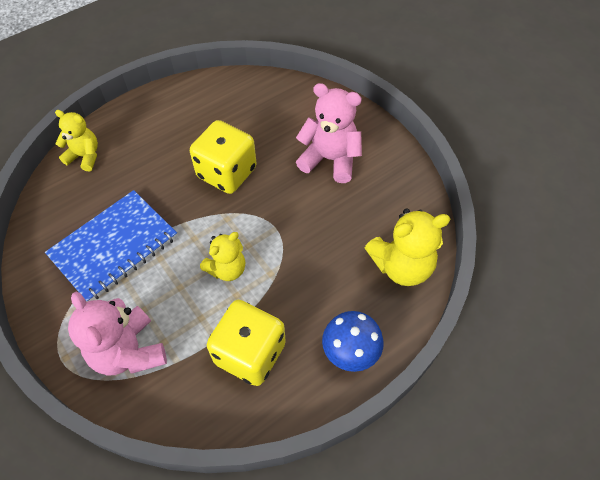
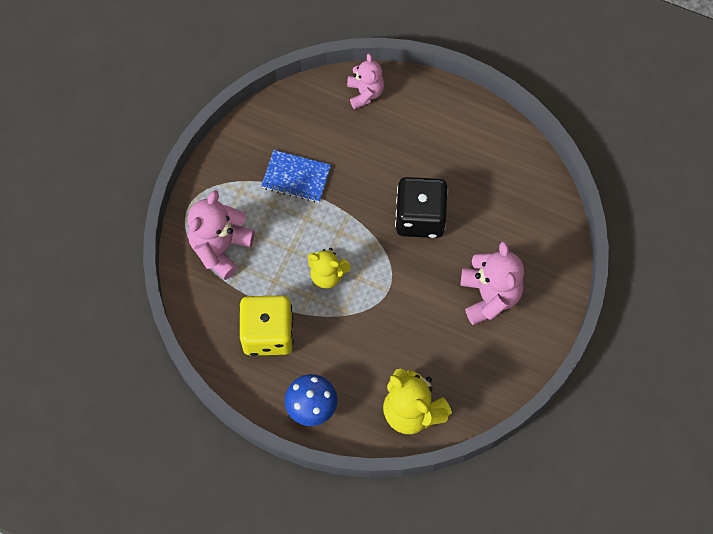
camera: 60 degrees right, 10 degrees up
blue notebook [45,190,177,301] -> blue notebook [261,150,331,203], size x0.61
yellow teddy bear [55,110,98,171] -> pink teddy bear [347,53,384,109]
yellow dice [190,120,257,194] -> black dice [395,177,448,238]

